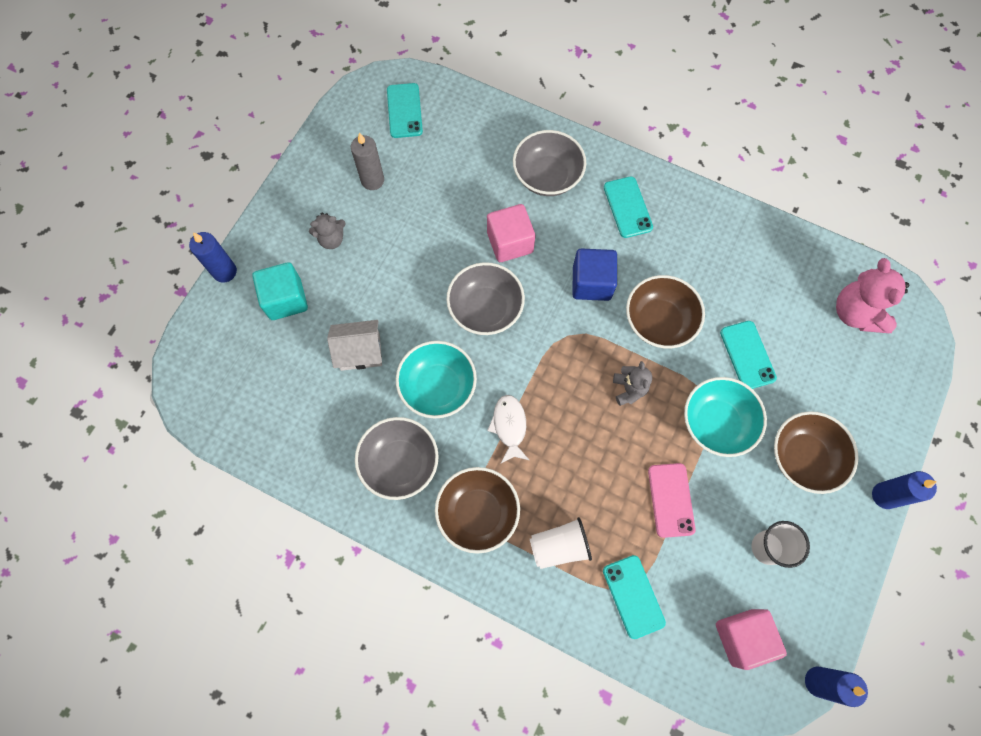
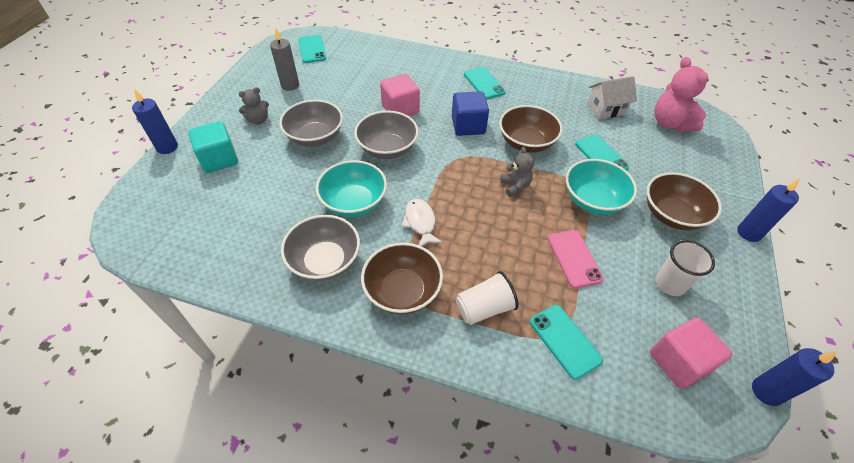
camera: 10 degrees left, 20 degrees down
white house [327,320,382,371] -> white house moved to [587,76,637,119]
grey bowl [513,130,586,196] -> grey bowl moved to [279,100,343,147]

